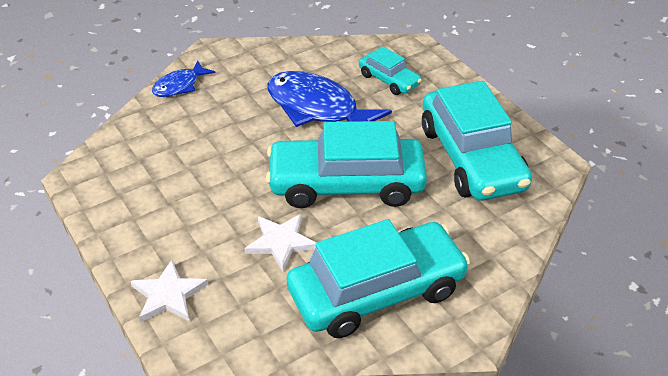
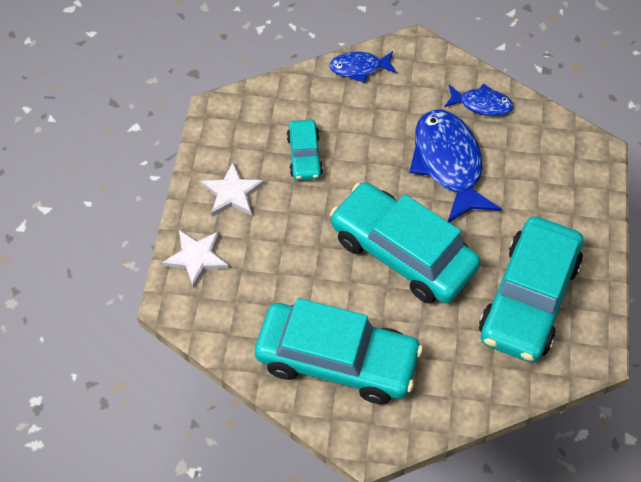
camera: 40 degrees right, 15 degrees up
white star [244,214,316,271] -> white star moved to [200,162,265,216]
turquoise car [359,46,422,95] -> turquoise car moved to [287,120,323,180]
none -> blue fish [444,84,514,116]

